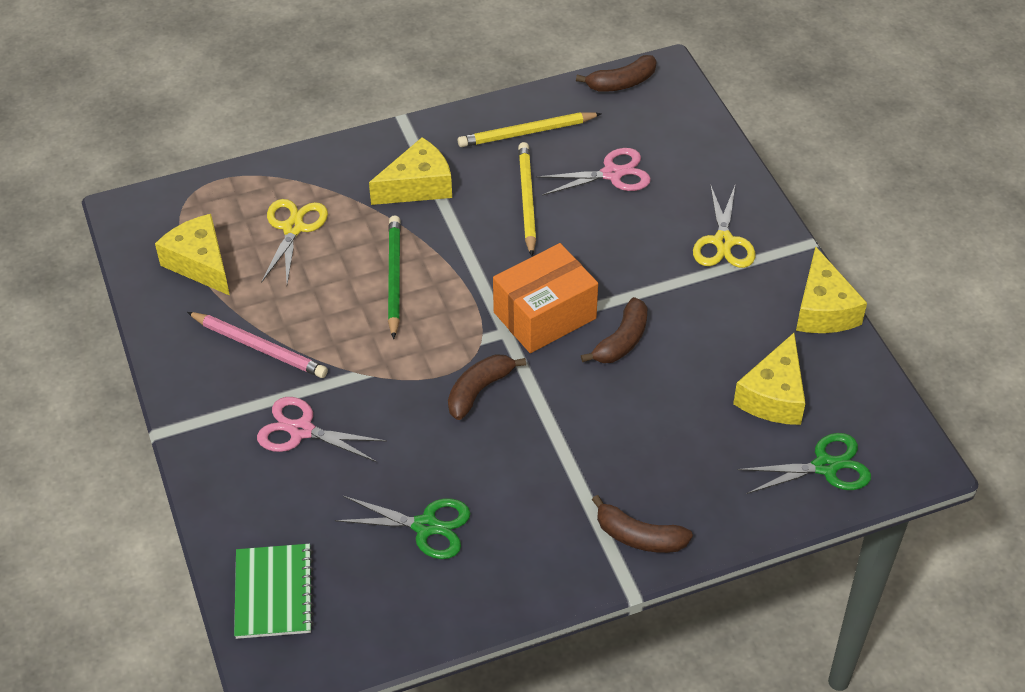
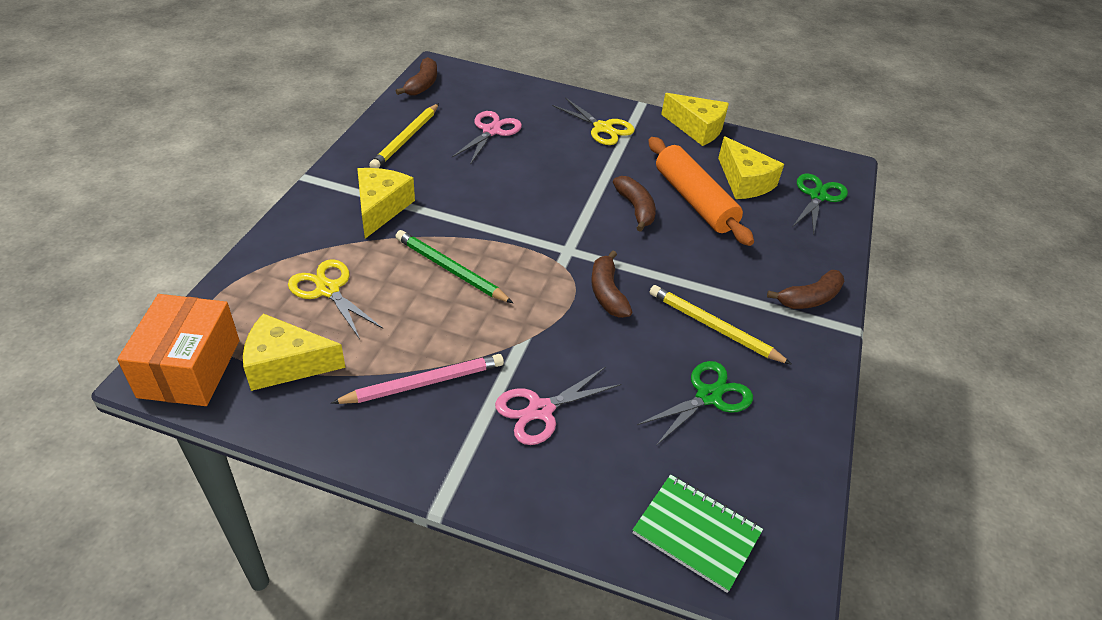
camera: 55 degrees left, 5 degrees down
orange box [493,243,598,353] -> orange box moved to [117,294,239,406]
yellow pencil [518,142,536,256] -> yellow pencil moved to [650,285,792,365]
none -> orange rolling pin [648,137,754,246]

